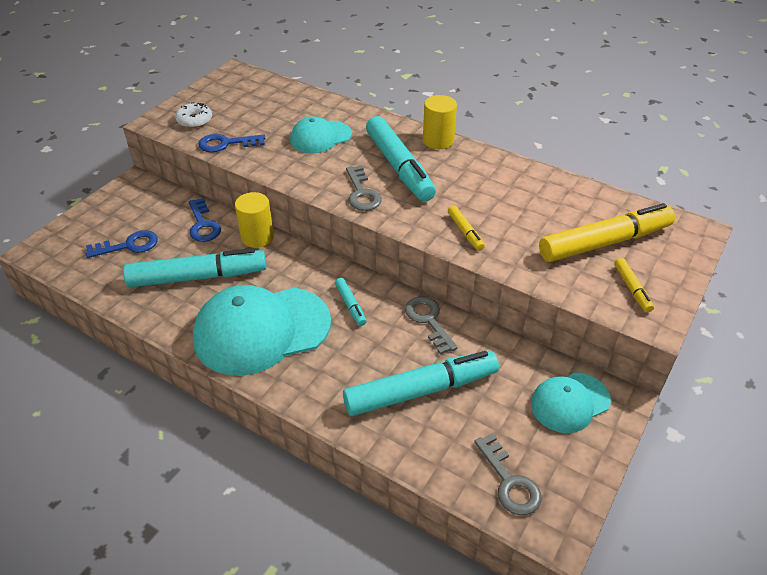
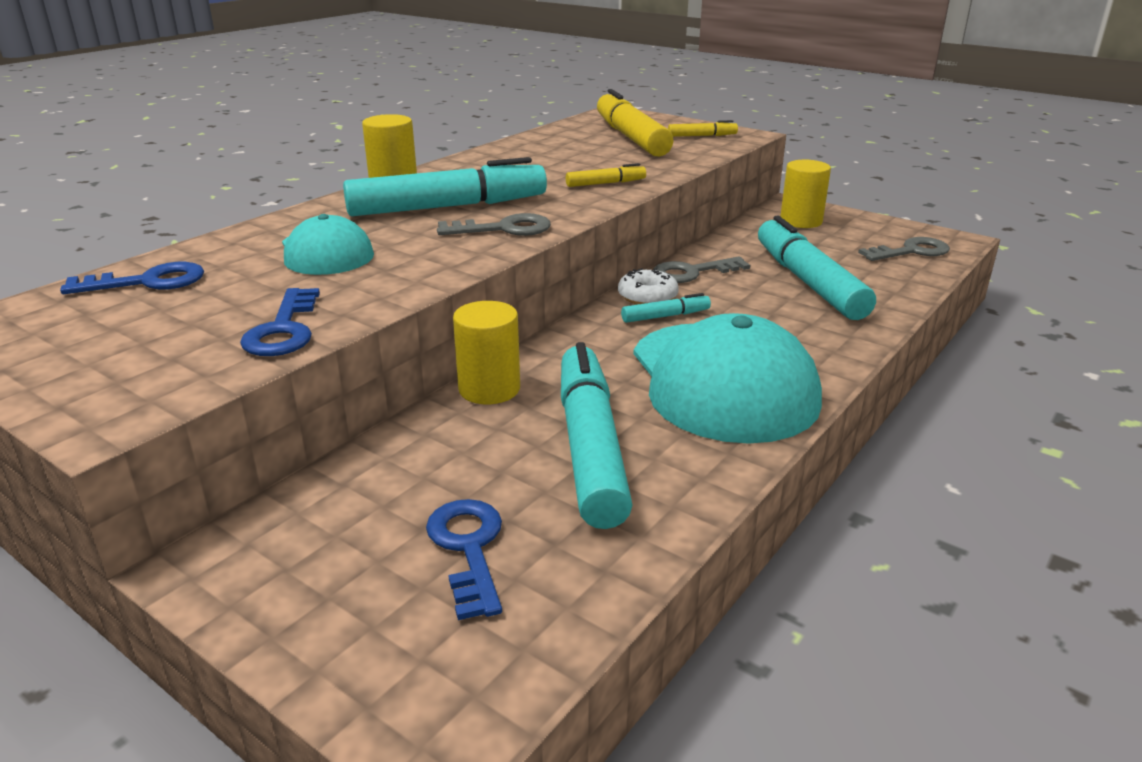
camera: 85 degrees left, 15 degrees down
white donut [175,102,212,128] -> white donut moved to [618,268,679,305]
blue key [189,198,221,242] -> blue key moved to [60,262,204,294]
turquoise cap [531,372,611,433] -> yellow cylinder [780,160,831,228]

